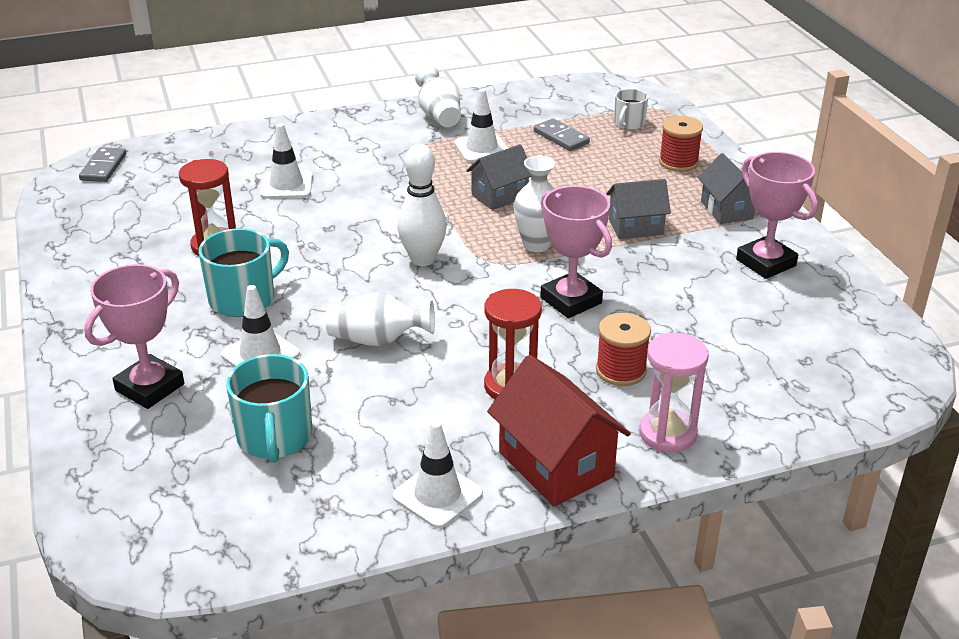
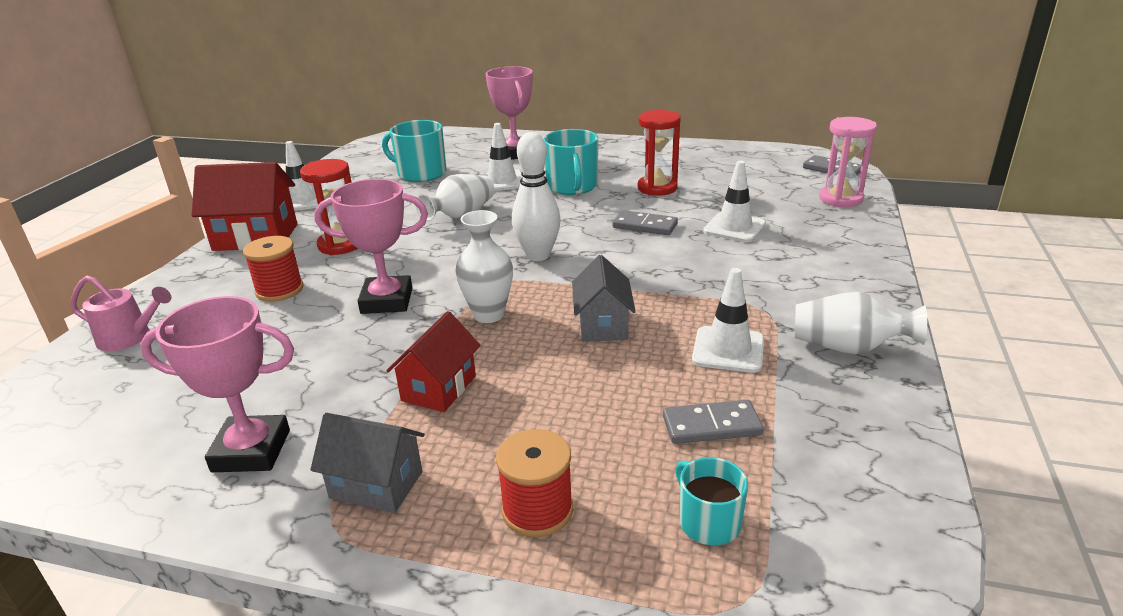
camera: 125 degrees right, 5 degrees down
grey house [606,179,671,239] -> red house [386,311,480,412]
white mug [614,89,648,130] -> turquoise mug [675,457,748,545]
pink hourglass [639,333,709,453] -> pink hourglass moved to [819,117,877,207]
none -> pink watering can [71,276,172,351]
none -> grey domino [613,210,678,235]

